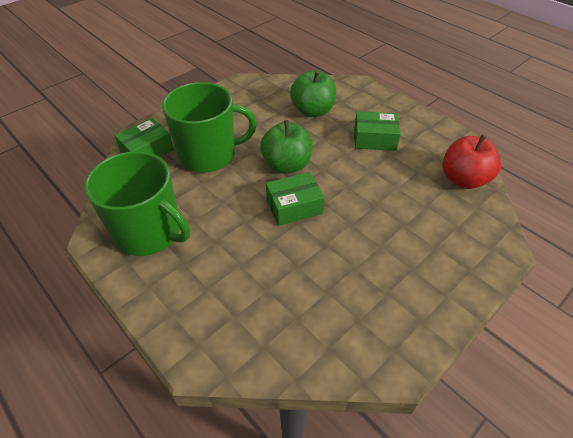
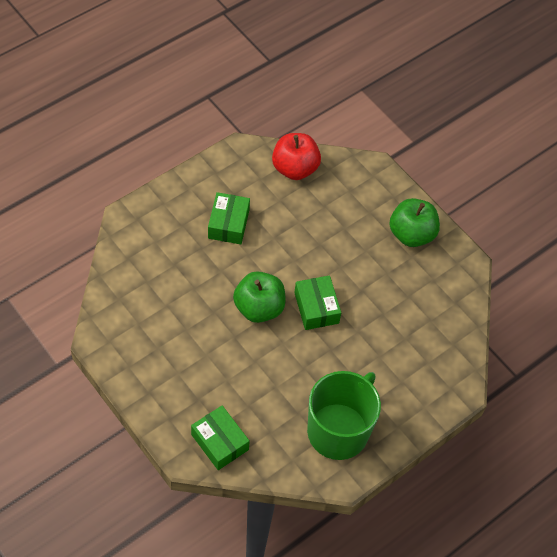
camera: 90 degrees left, 10 degrees up
green mug [162,82,257,173] -> none
green apple [290,70,336,117] -> green apple moved to [389,198,440,247]

